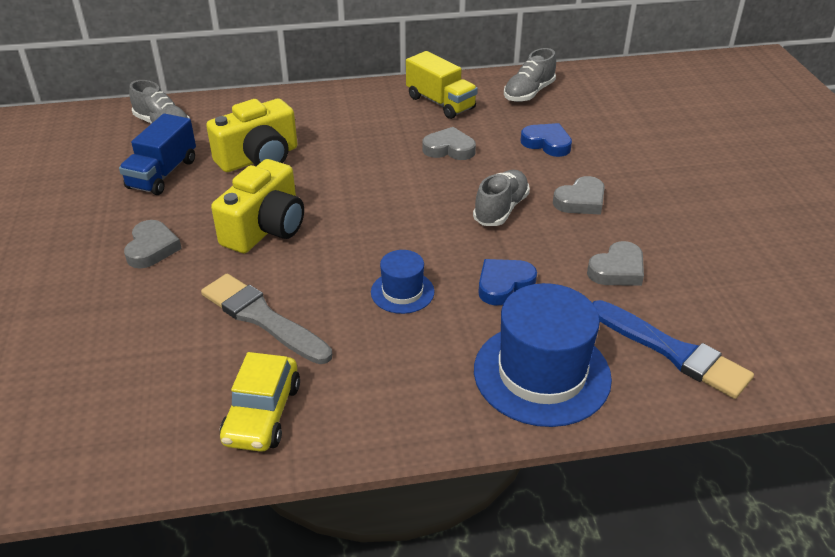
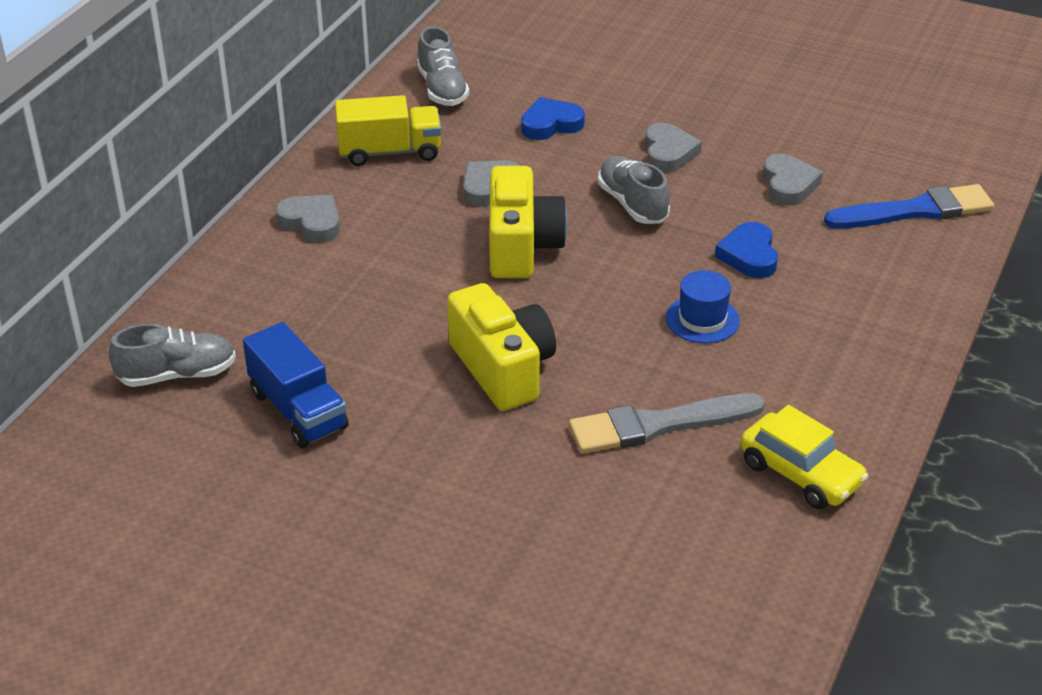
camera: 55 degrees left, 0 degrees up
grey heart [124,220,182,269] -> grey heart moved to [276,195,340,242]
yellow camera [206,99,297,172] -> yellow camera moved to [489,166,568,278]
blue hat [474,283,612,427] -> none

